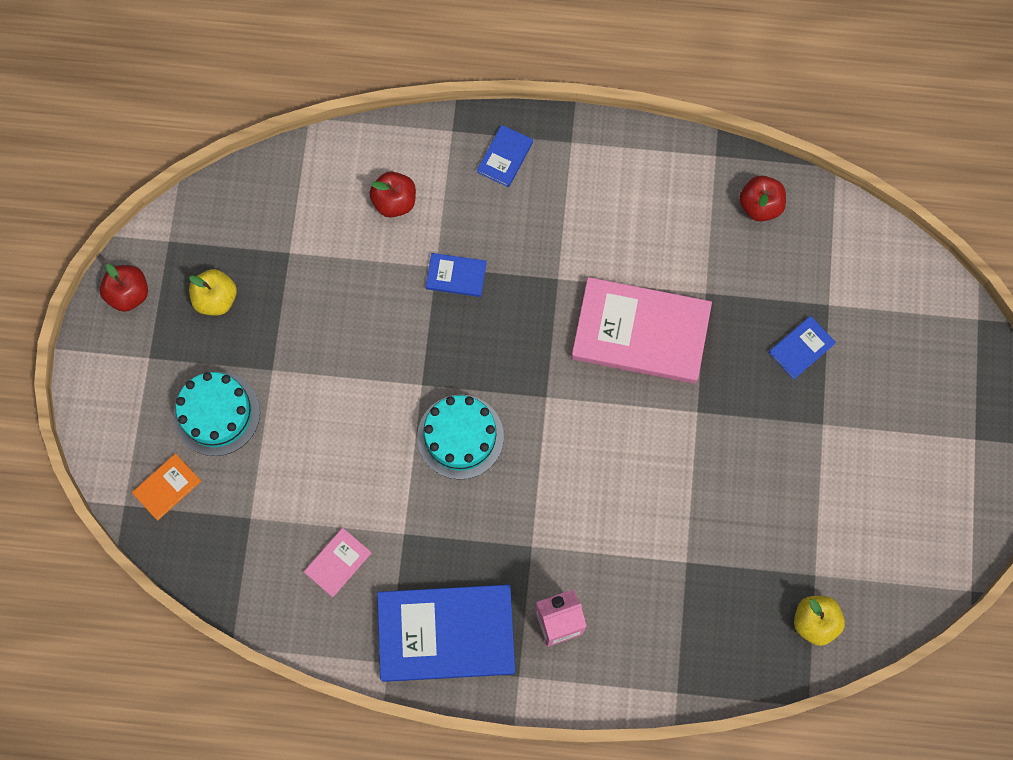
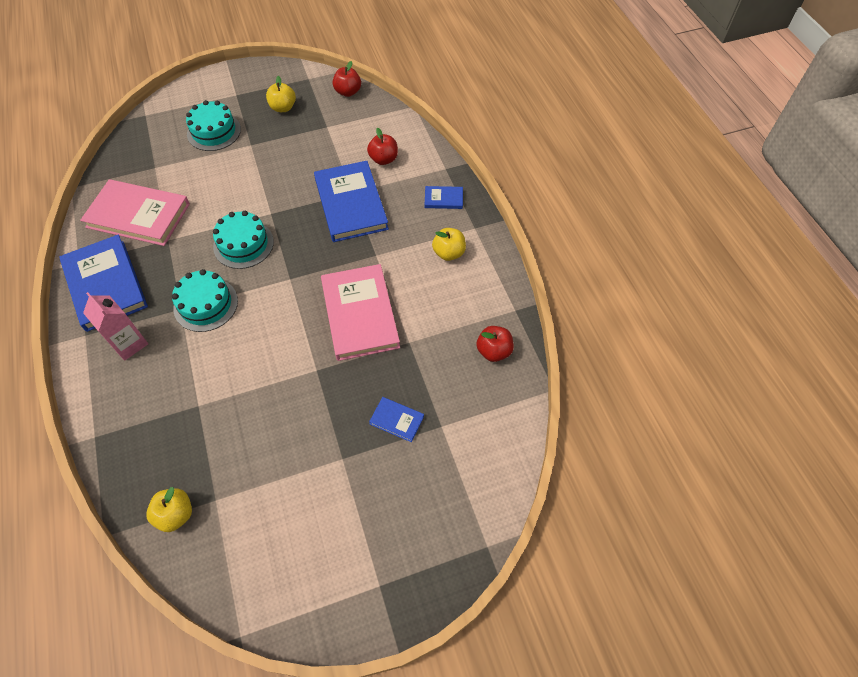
camera: 65 degrees right, 15 degrees down
red apple [100,264,148,312] -> red apple moved to [333,61,361,97]
orange book [132,453,201,520] -> none
pink book [304,528,371,597] -> pink book [80,179,190,246], size x2.24
blue book [426,253,487,297] -> blue book [314,161,389,242], size x2.24
none -> turquoise cake [172,269,238,332]
none -> yellow apple [432,228,466,261]

